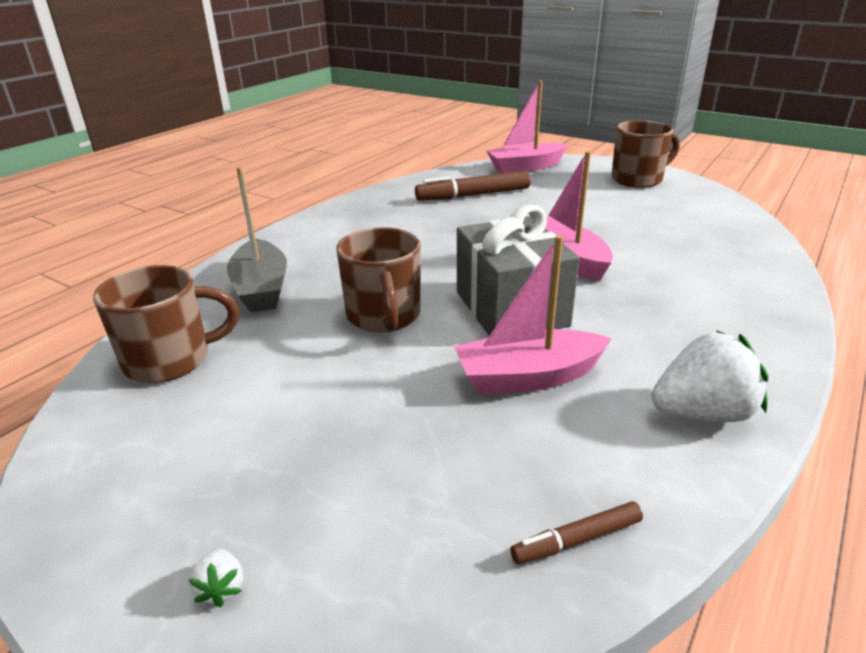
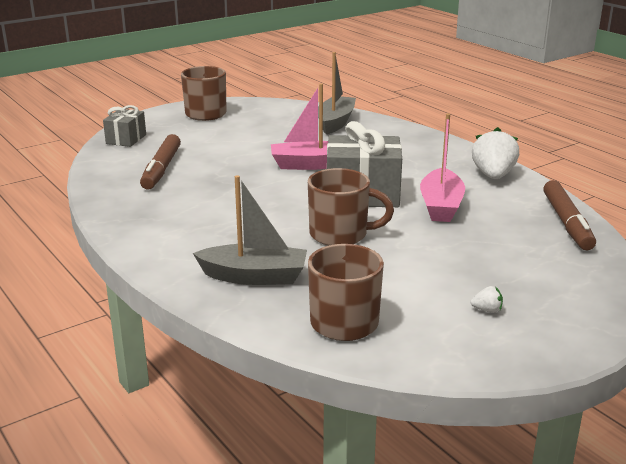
camera: 70 degrees left, 5 degrees down
white strawberry [189,549,243,607] -> white strawberry moved to [471,286,503,313]
pink boat [487,81,568,173] -> grey gift [103,105,146,147]
brown marker [510,501,643,564] -> brown marker [543,180,596,250], size x1.88
none -> grey boat [318,52,356,134]

